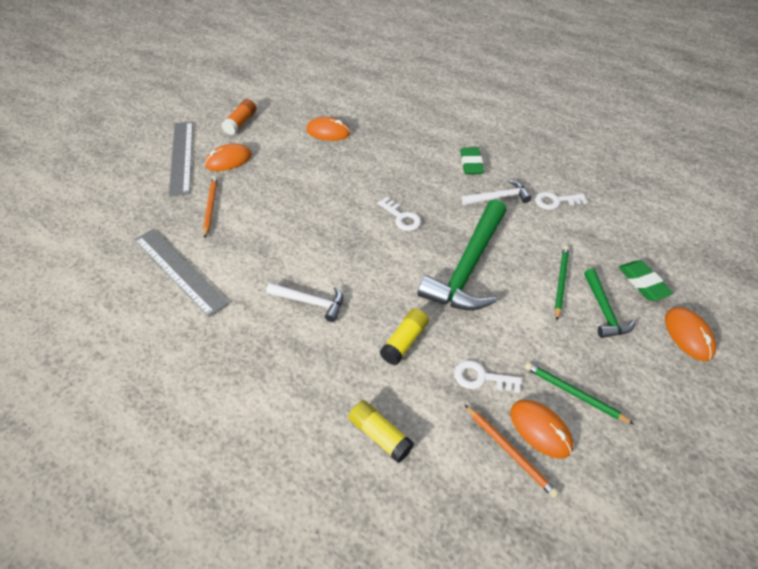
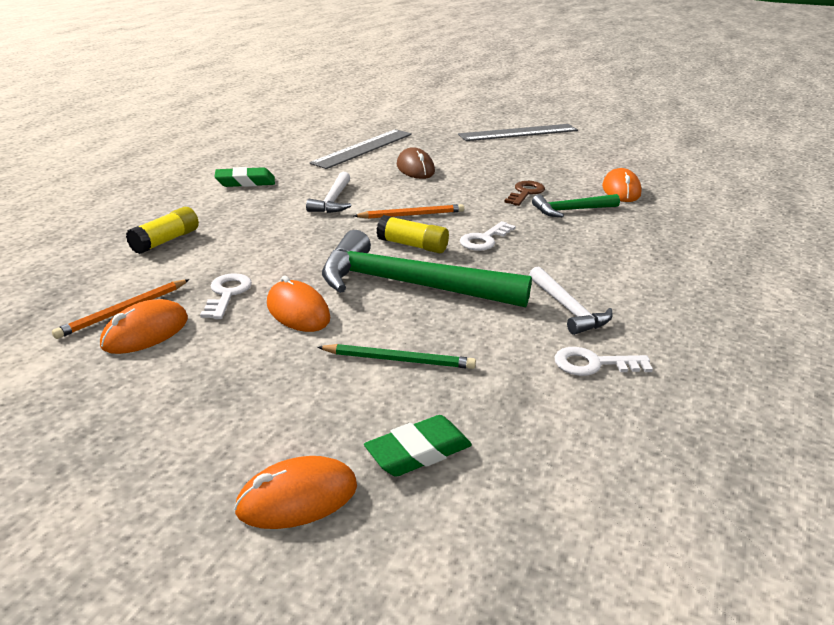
camera: 80 degrees right, 20 degrees down
orange pencil [203,176,217,238] -> orange pencil moved to [354,204,464,219]
orange mouse [205,143,252,171] -> orange mouse moved to [267,275,330,332]
orange glue stick [222,99,256,135] -> none
yellow glue stick [380,308,429,365] -> yellow glue stick moved to [376,215,449,253]
green eraser [460,147,484,175] -> green eraser moved to [214,167,275,187]
green pencil [525,362,634,424] -> none
white key [535,192,587,210] -> white key turned 75 degrees counterclockwise [555,347,653,376]
green hammer [584,269,636,338] -> green hammer moved to [532,194,620,217]
none -> brown mouse [397,147,435,179]
none -> brown key [504,181,545,206]

